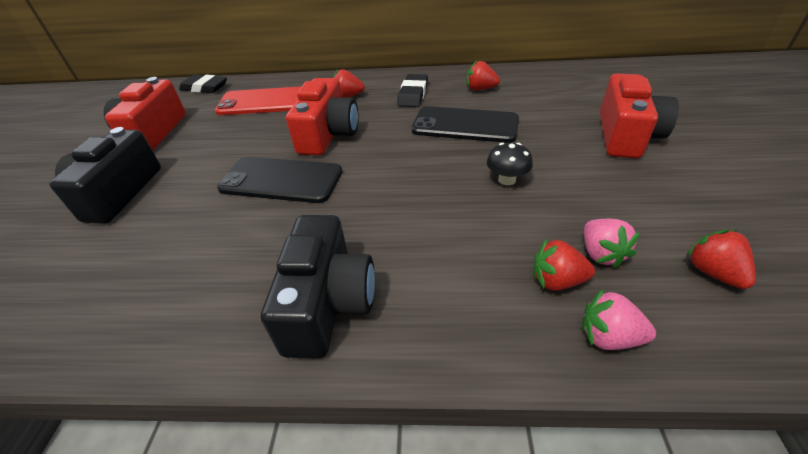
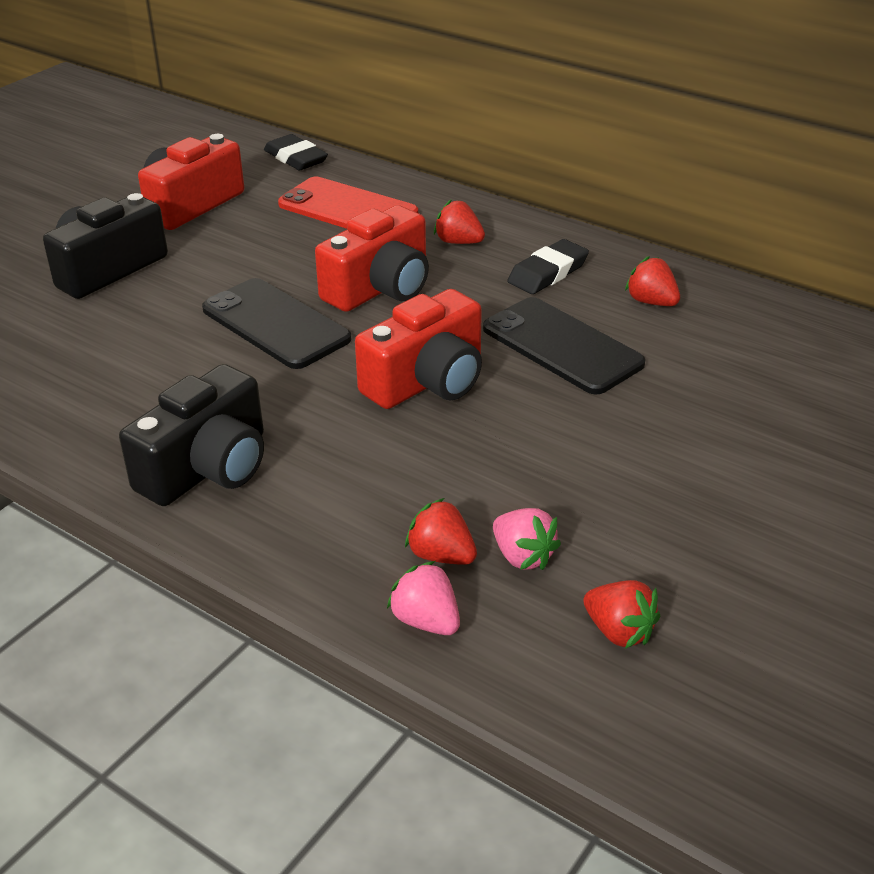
camera: 30 degrees right, 5 degrees down
black mushroom [487,143,533,185] -> none
pink strawberry [584,219,640,269] -> pink strawberry turned 60 degrees counterclockwise [493,508,561,570]
red camera [600,73,679,158] -> red camera moved to [355,289,482,409]
red strawberry [686,230,756,289] -> red strawberry turned 120 degrees clockwise [583,580,660,649]

